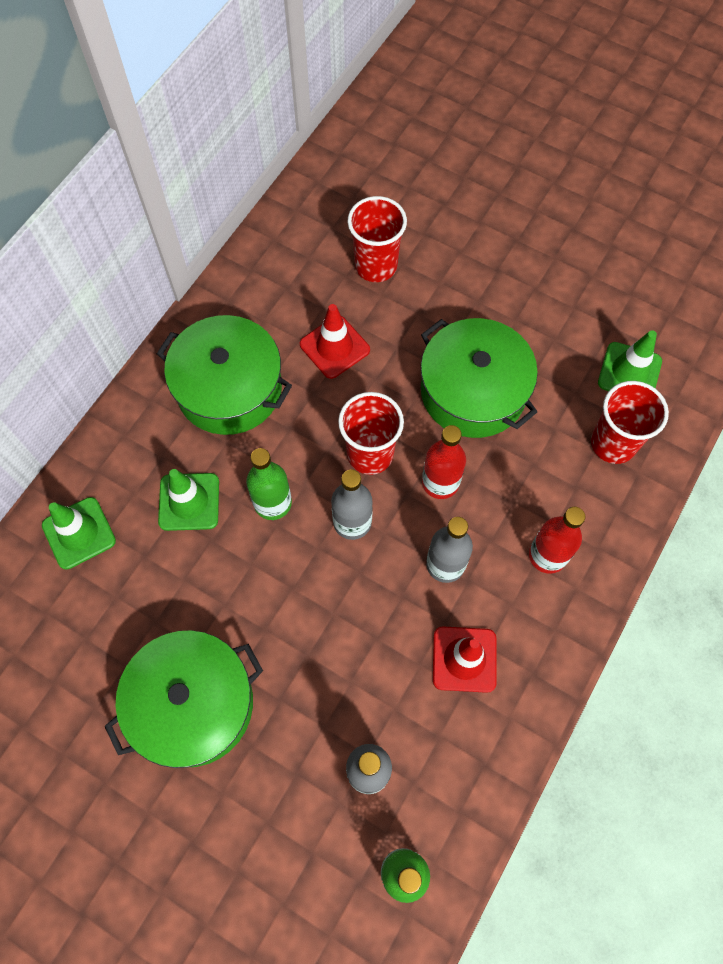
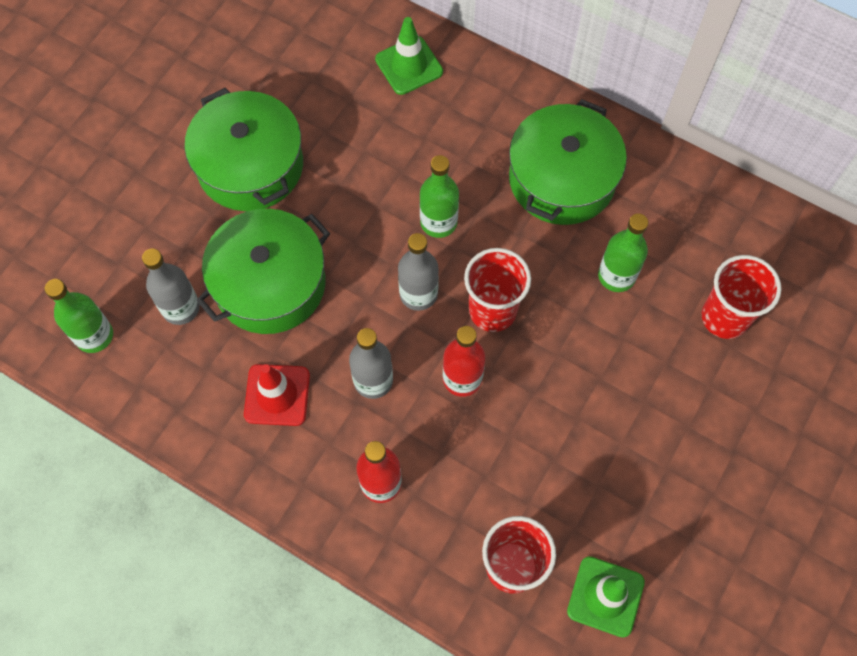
camera: 90 degrees right, 0 degrees up
green traffic cone [158,469,219,531] -> none
red traffic cone [300,304,370,379] -> green bottle [598,213,648,292]
green pot [421,318,538,438] -> green pot moved to [196,209,330,334]

